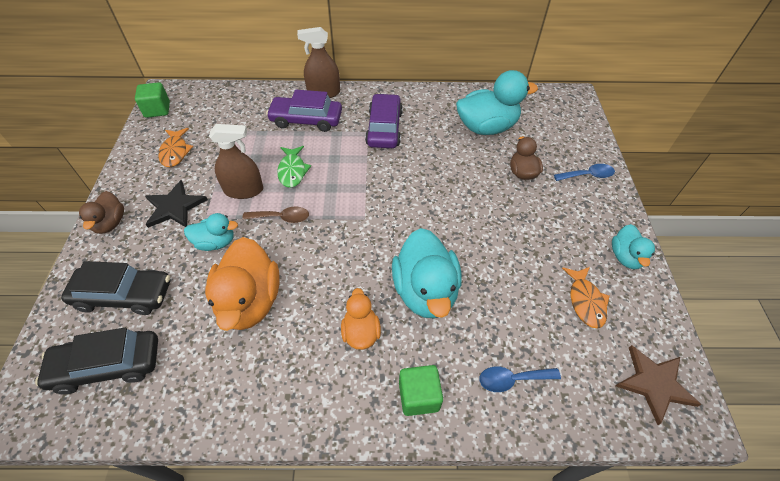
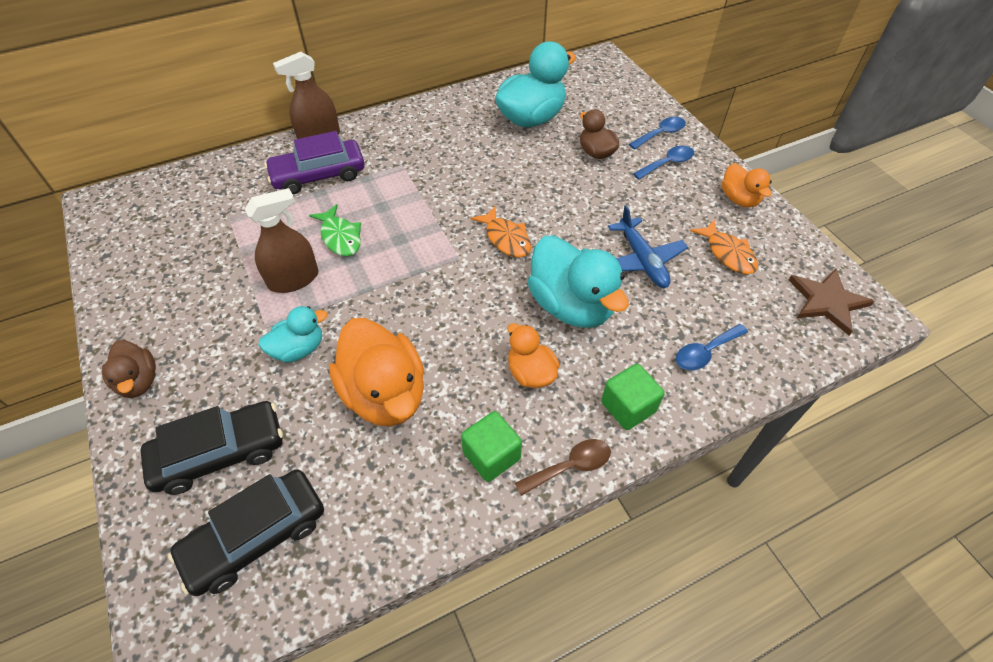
camera: 25 degrees left, 0 degrees up
green cube [135,82,170,118] -> green cube moved to [461,411,522,482]
black star [145,180,208,228] -> none
orange fish [158,128,193,167] -> orange fish moved to [471,206,531,257]
brown spoon [243,207,309,223] -> brown spoon moved to [515,439,611,496]
purple car [365,93,403,148] -> none
turquoise duck [612,224,655,269] -> orange duck [722,163,772,208]
none -> blue plane [608,205,688,288]
none -> blue spoon [633,146,694,179]

